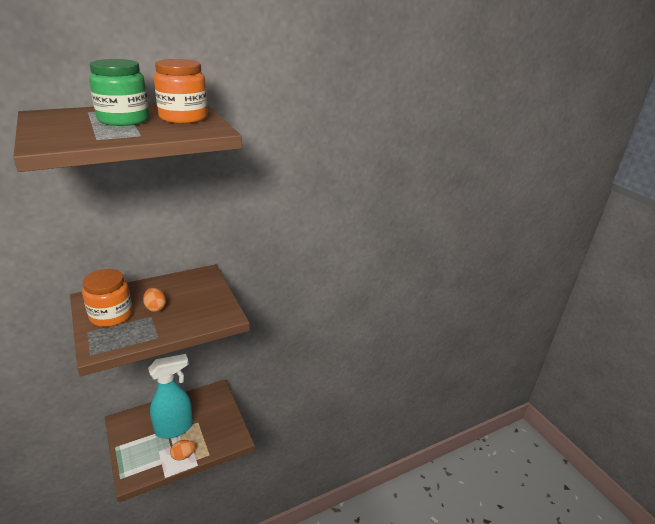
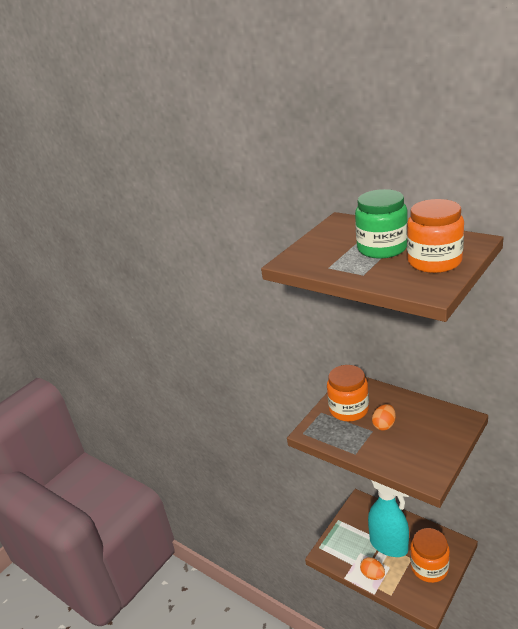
camera: 70 degrees right, 0 degrees up
none -> orange jar [410,528,450,583]

